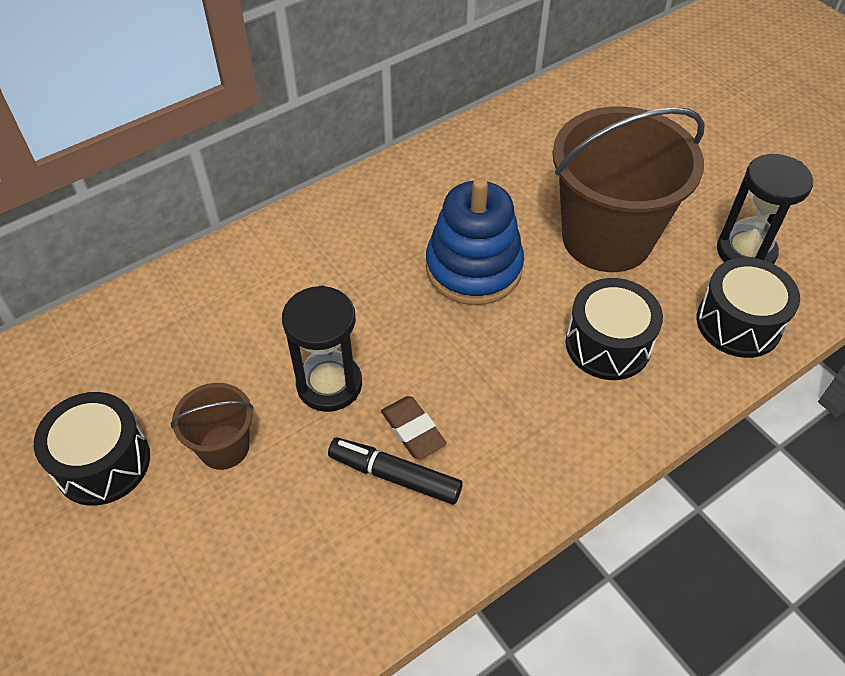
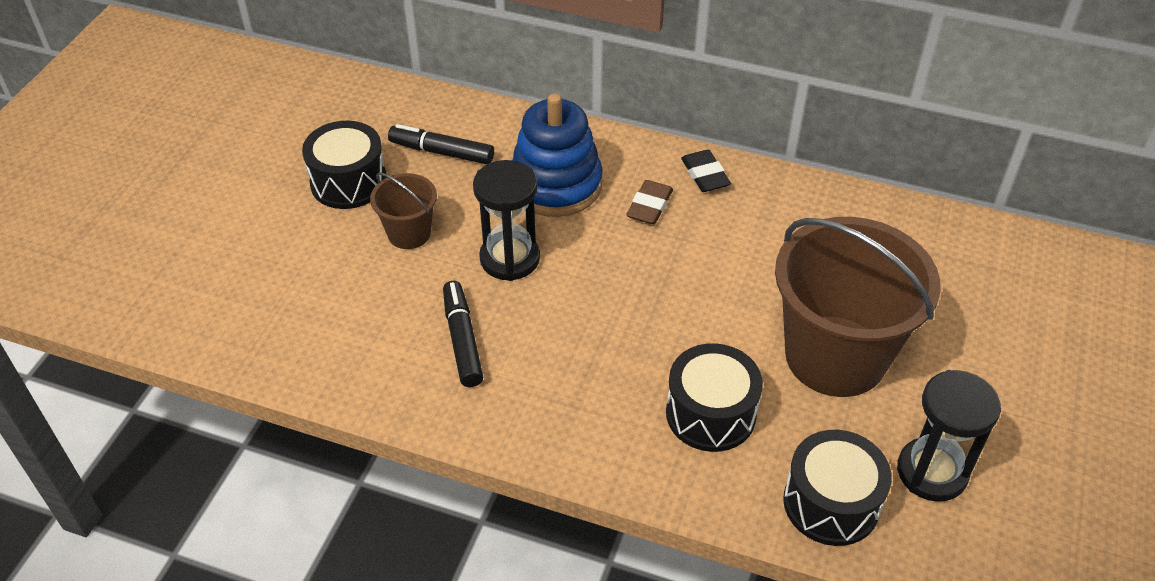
camera: 55 degrees right, 5 degrees down
brown eraser [381,396,447,459] -> brown eraser moved to [626,180,673,224]
blue stacking toy [426,178,524,305] -> blue stacking toy moved to [512,94,603,217]
none -> black marker [388,124,494,164]
none -> black eraser [681,150,731,192]

